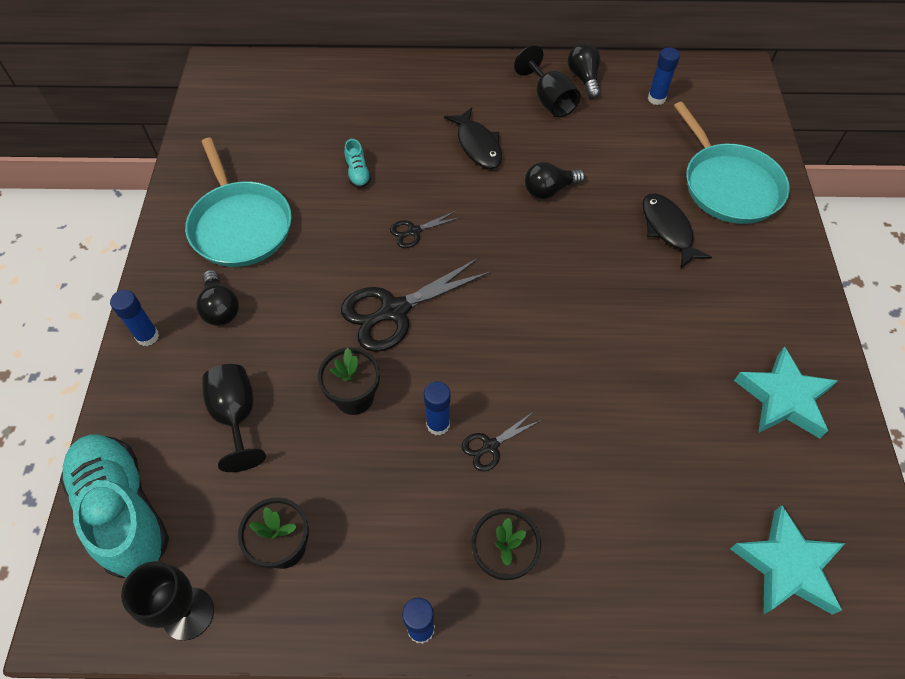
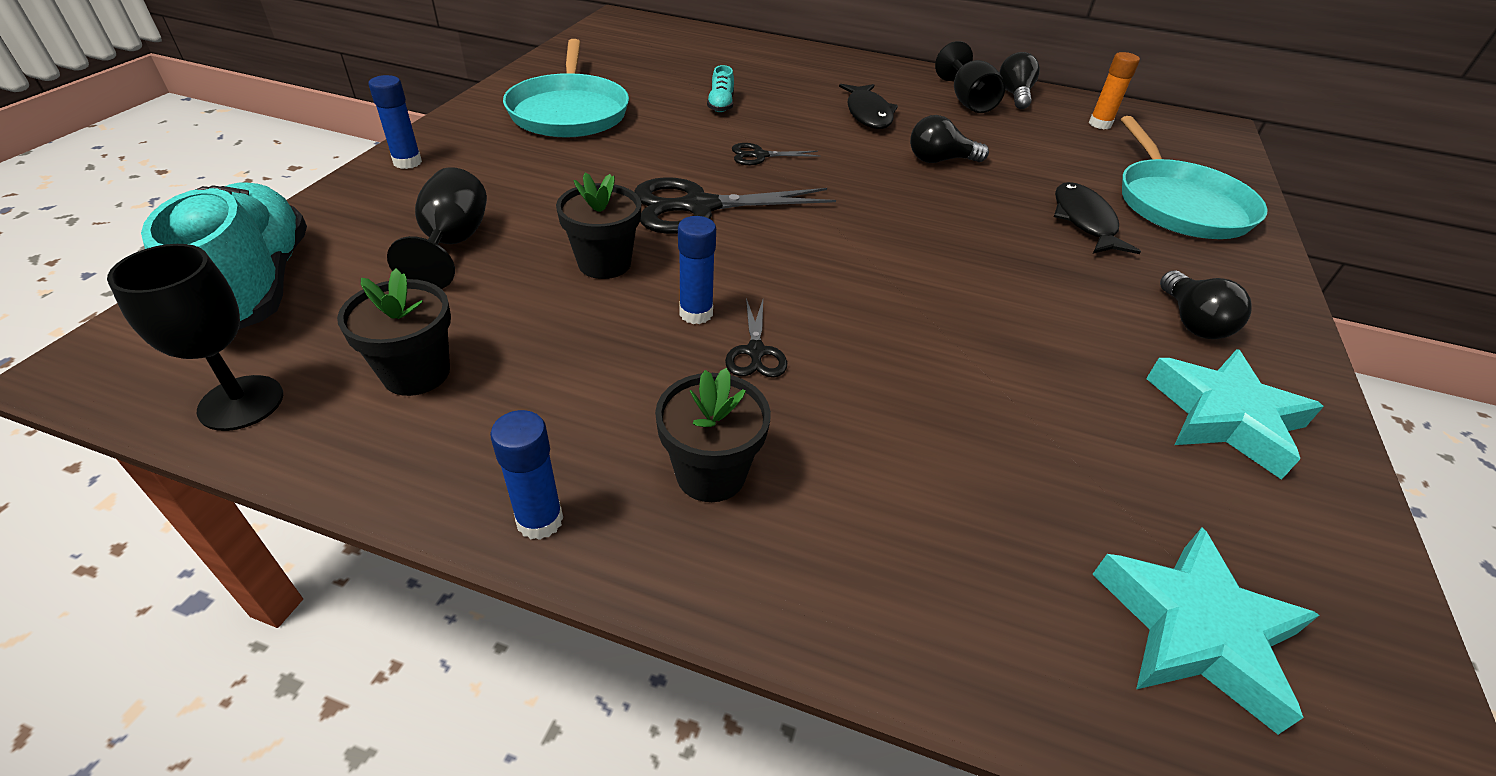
camera: 15 degrees right, 15 degrees down
black light bulb [196,270,239,326] -> black light bulb moved to [1160,270,1252,339]
black scissors [461,412,541,471] -> black scissors turned 75 degrees counterclockwise [725,298,787,378]
blue glue stick [648,47,680,105] -> orange glue stick [1089,52,1140,129]

